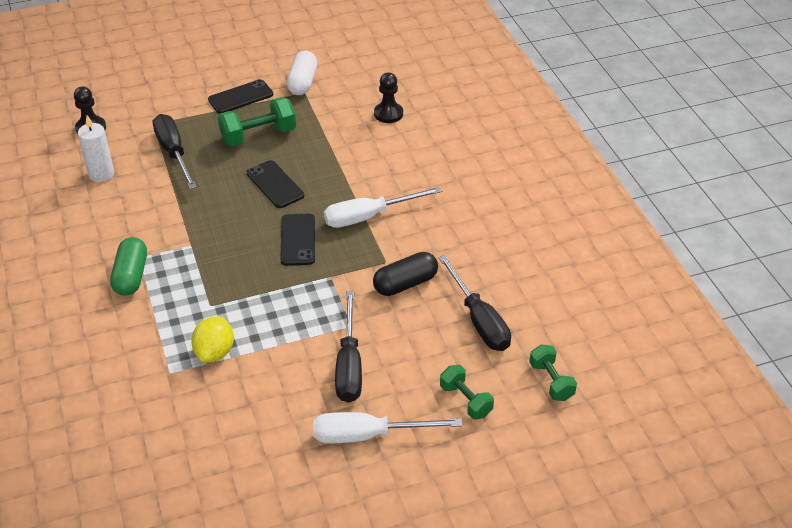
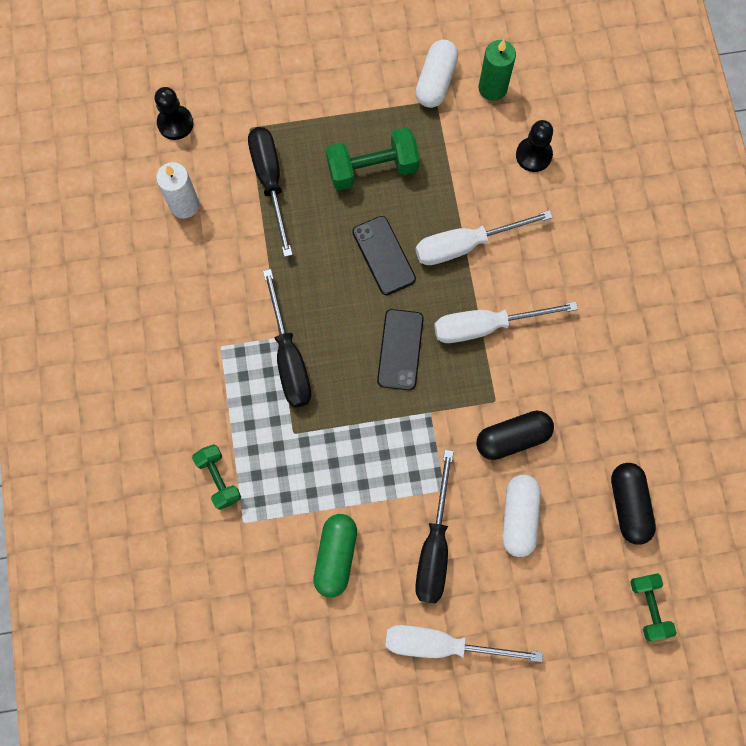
camera: 10 degrees right, 30 degrees up
green capsule [110,237,147,296] -> green capsule moved to [313,514,357,597]
yellow lemon [191,316,234,363] -> none
black phone [208,79,273,114] -> none
black screwdriver [438,255,511,351] -> black screwdriver moved to [263,269,311,407]
green dumbbell [440,365,494,419] -> green dumbbell moved to [192,444,241,510]
none -> white screwdriver [416,210,553,265]
none -> green candle [479,39,516,101]
none -> white capsule [502,475,541,557]
none -> black capsule [611,463,656,545]

